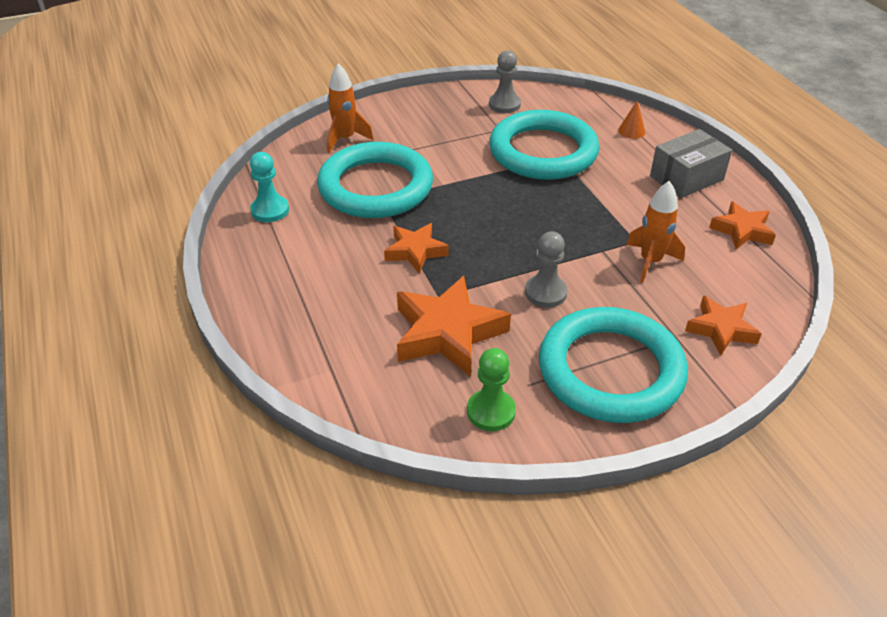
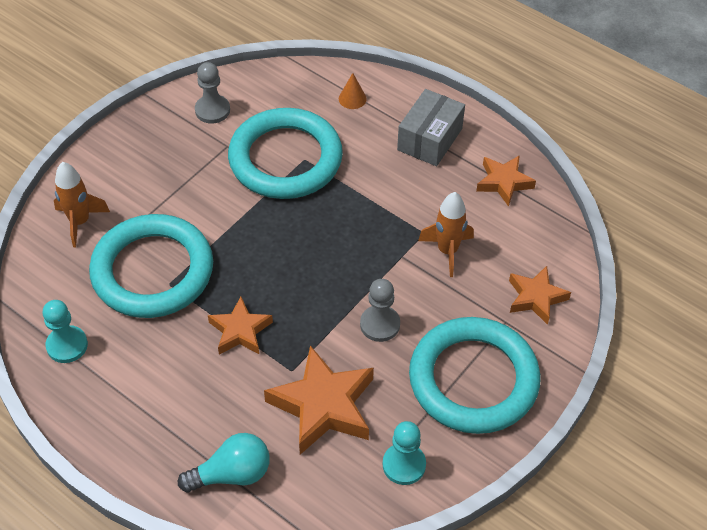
camera: 30 degrees left, 10 degrees up
green pawn [467,348,516,431] -> turquoise pawn [383,421,426,485]
none -> turquoise light bulb [178,433,270,493]

